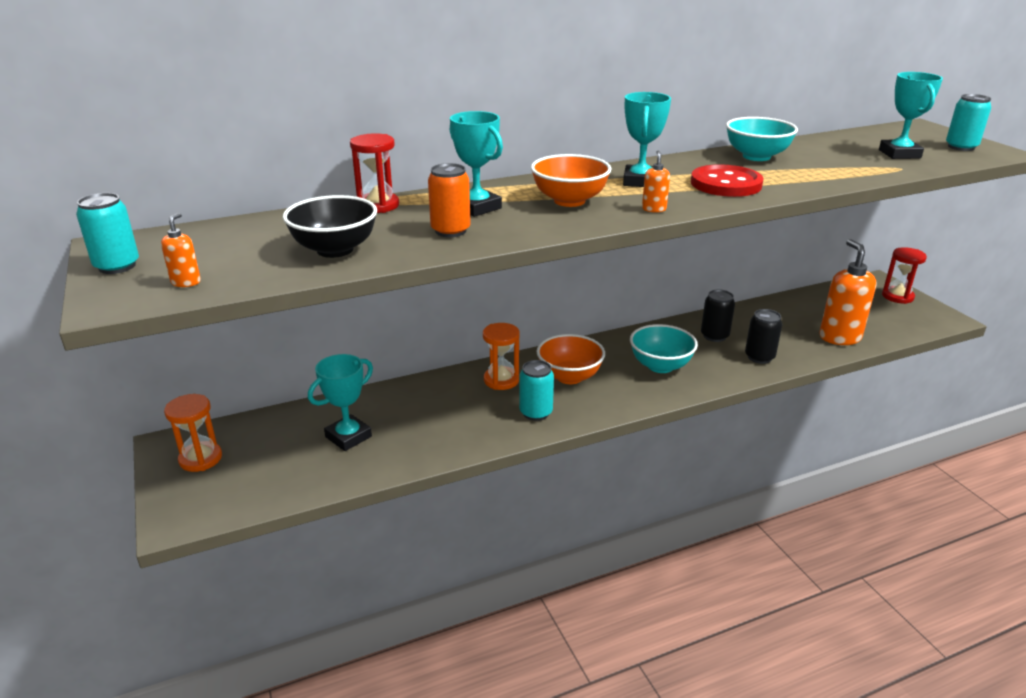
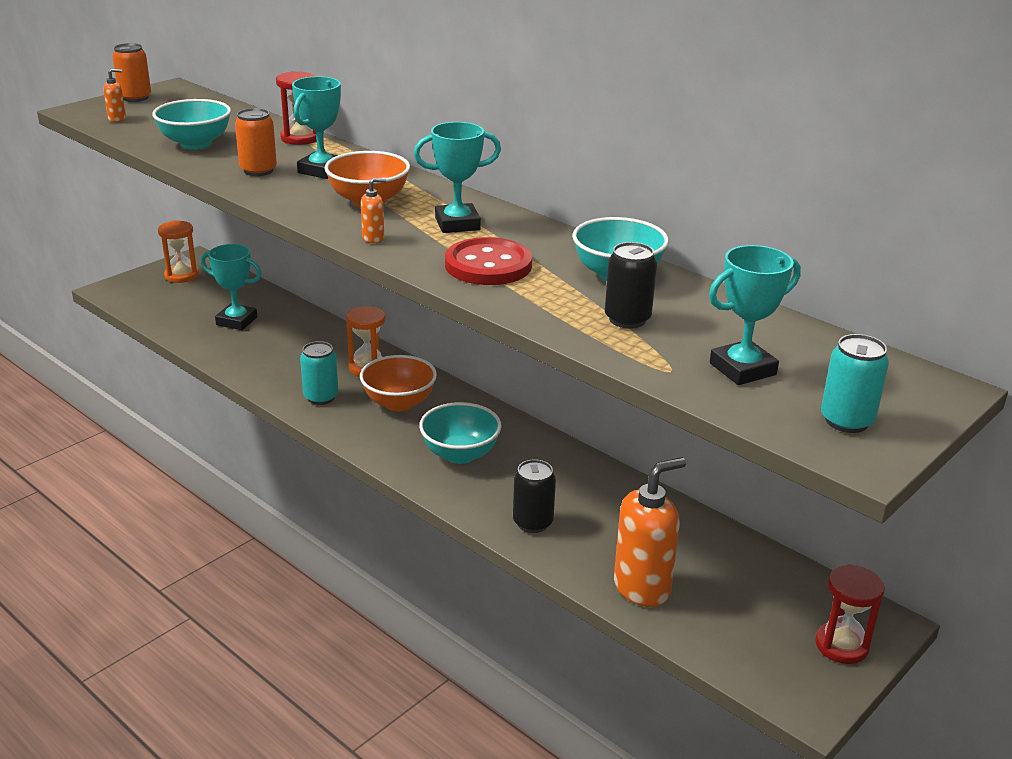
camera: 65 degrees right, 0 degrees up
turquoise can [76,193,139,274] -> orange can [112,43,151,102]
black bowl [283,195,377,258] -> turquoise bowl [152,99,231,149]
black can [701,289,735,342] -> black can moved to [605,242,657,329]

